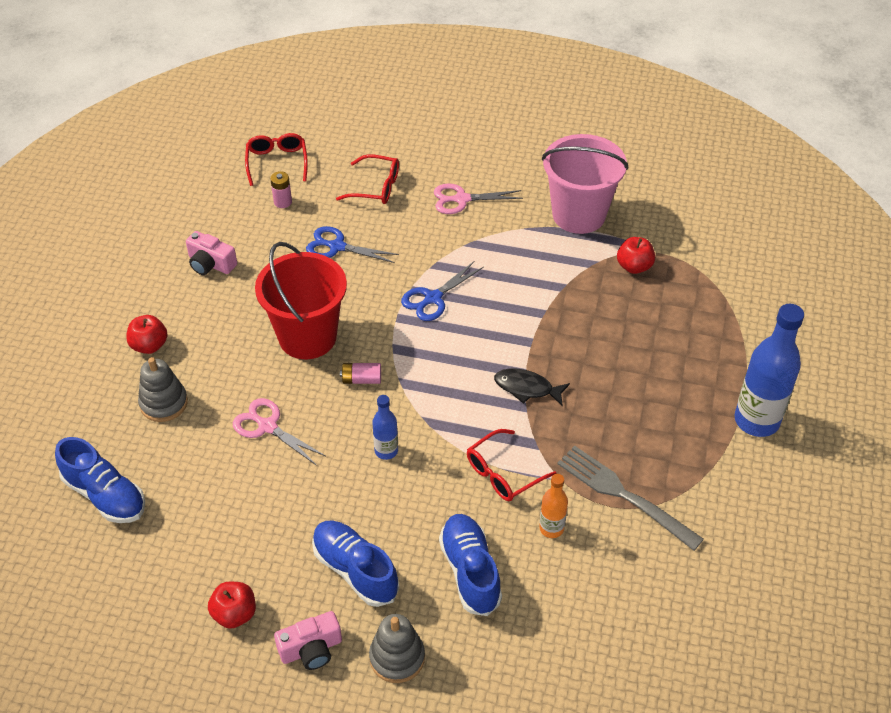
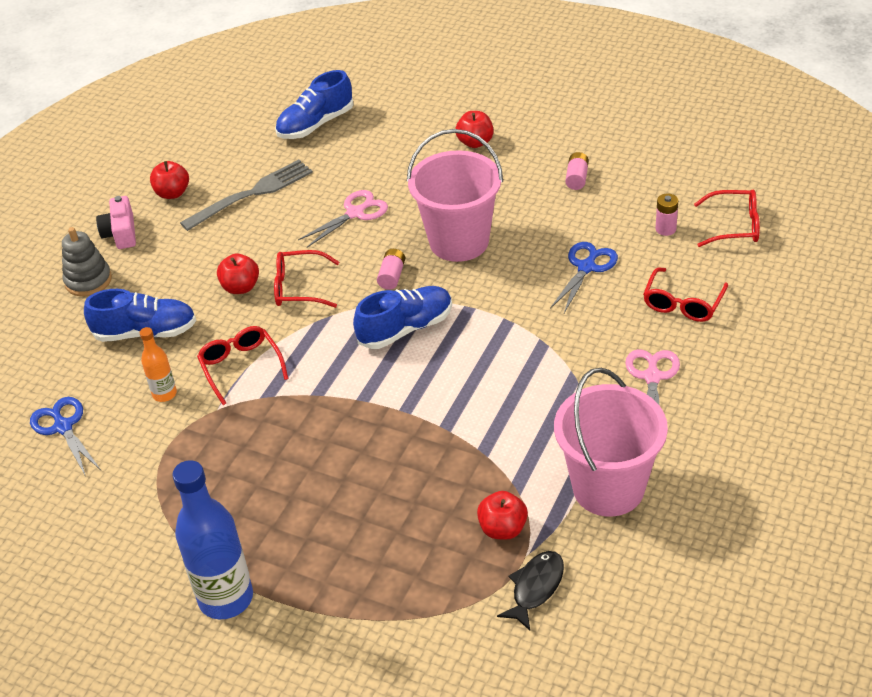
camera: 105 degrees right, 5 degrees down
grey stacking toy [138,357,188,422] -> none
pink camera [186,231,237,275] -> pink battery [565,152,589,190]
red bucket [255,242,347,359] -> pink bucket [407,129,503,262]
blue shoe [312,520,399,607] -> blue shoe moved to [353,286,452,349]
blue bottle [372,395,398,460] -> red glasses [274,250,339,308]
blue scissors [401,262,484,321] -> blue scissors moved to [30,397,101,477]
black fish [494,368,570,406] -> black fish moved to [497,551,564,630]
grey fork [557,446,704,551] -> grey fork moved to [180,160,313,231]
none -> red apple [217,254,259,294]

